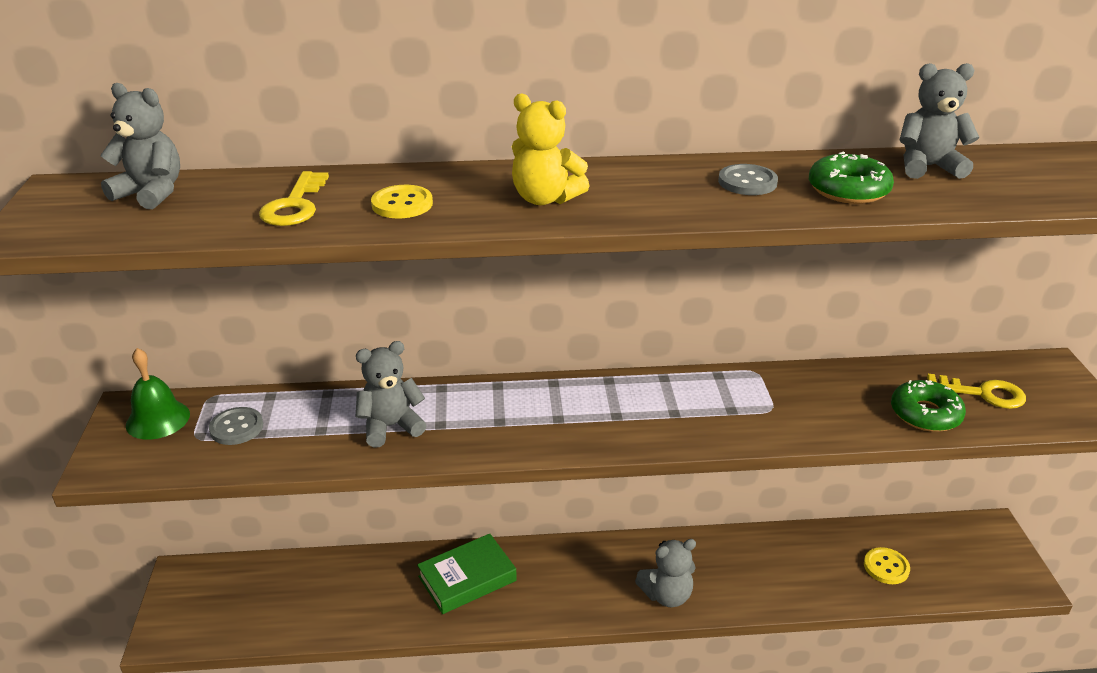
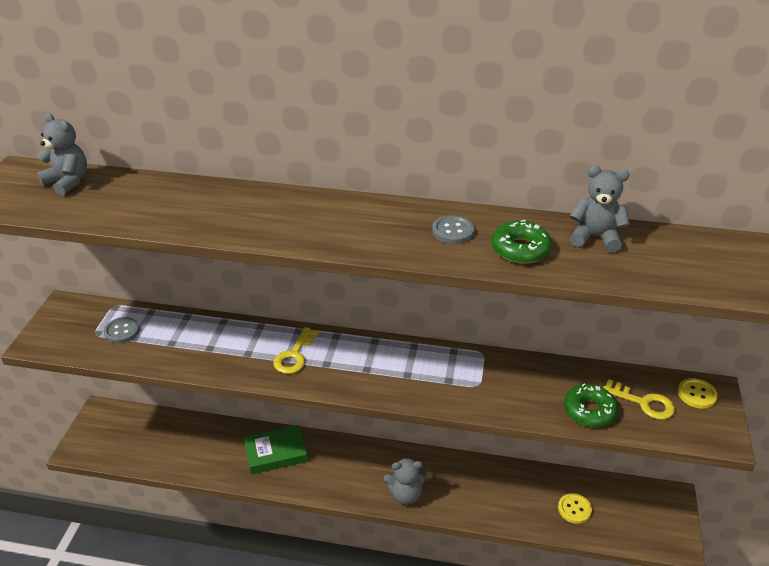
camera: 15 degrees right, 5 degrees up
green bell [126,348,190,440] -> none
yellow key [259,171,329,226] -> yellow key moved to [273,327,319,374]
grey teddy bear [355,341,427,448] -> none
yellow button [371,185,433,218] -> yellow button moved to [678,378,718,409]
yellow teddy bear [512,93,589,205] -> none

